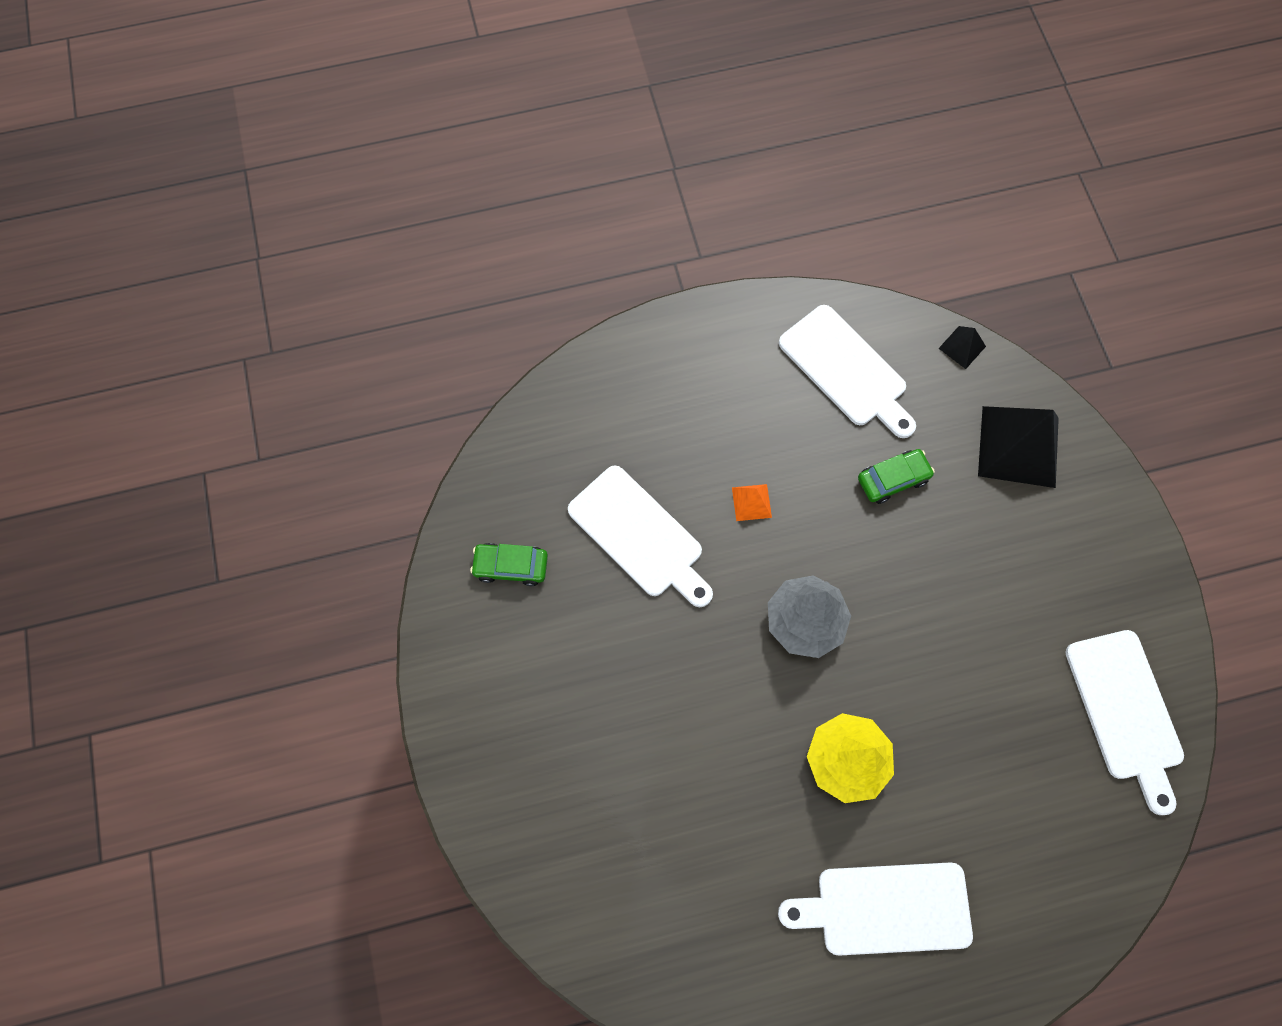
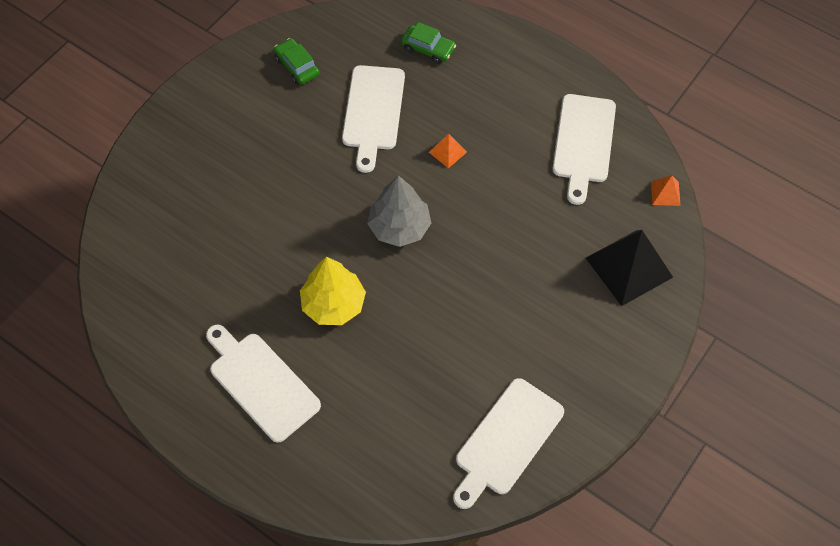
camera: 50 degrees right, 10 degrees down
green car [858,449,935,504] -> green car moved to [401,22,456,64]
black pyramid [938,326,986,369] -> orange pyramid [651,176,681,206]

